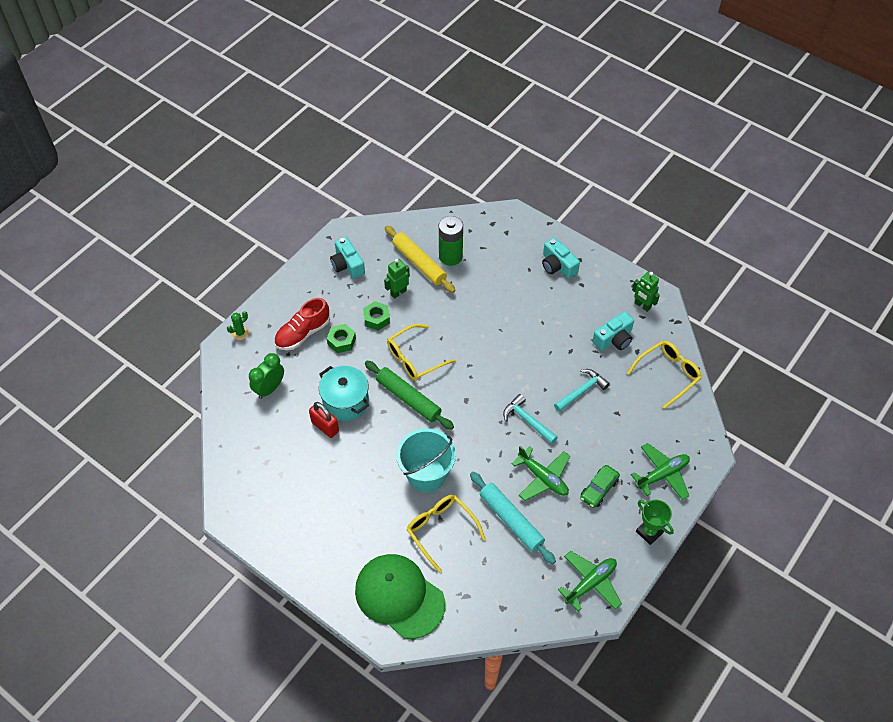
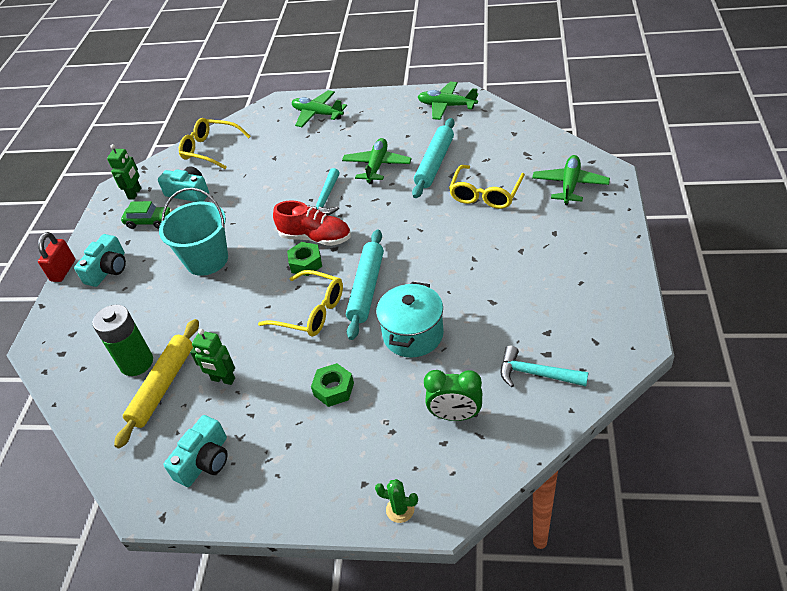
camera: 115 degrees left, 10 degrees down
red shoe [274,298,330,350] -> red shoe moved to [273,201,351,246]
red padlock [309,402,339,438] -> red padlock moved to [38,232,75,282]
green cap [355,554,445,639] -> green plane [532,155,610,205]
green nut [363,301,390,331] -> green nut moved to [287,242,322,276]
green rolling pin [365,361,454,430] -> turquoise rolling pin [346,229,384,340]
turquoise bucket [396,428,456,493] -> turquoise bucket moved to [159,188,228,276]
turquoise hammer [554,369,610,412] -> turquoise hammer moved to [501,346,588,387]
green car [580,465,620,508] -> green car moved to [121,201,172,229]
green trophy [636,500,674,545] -> none

